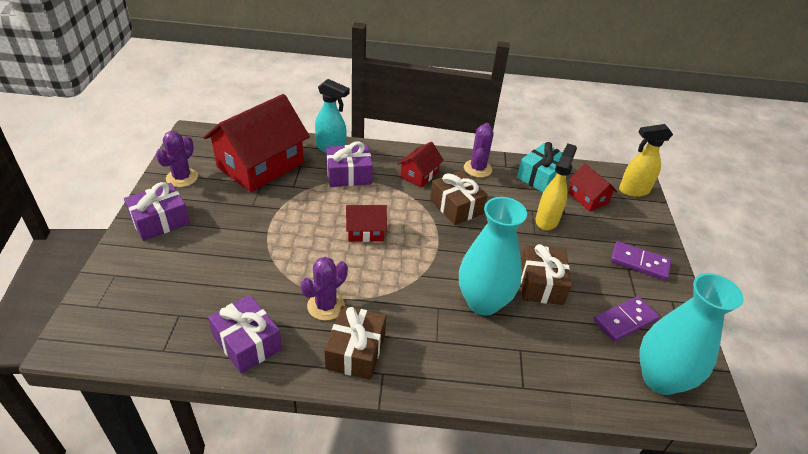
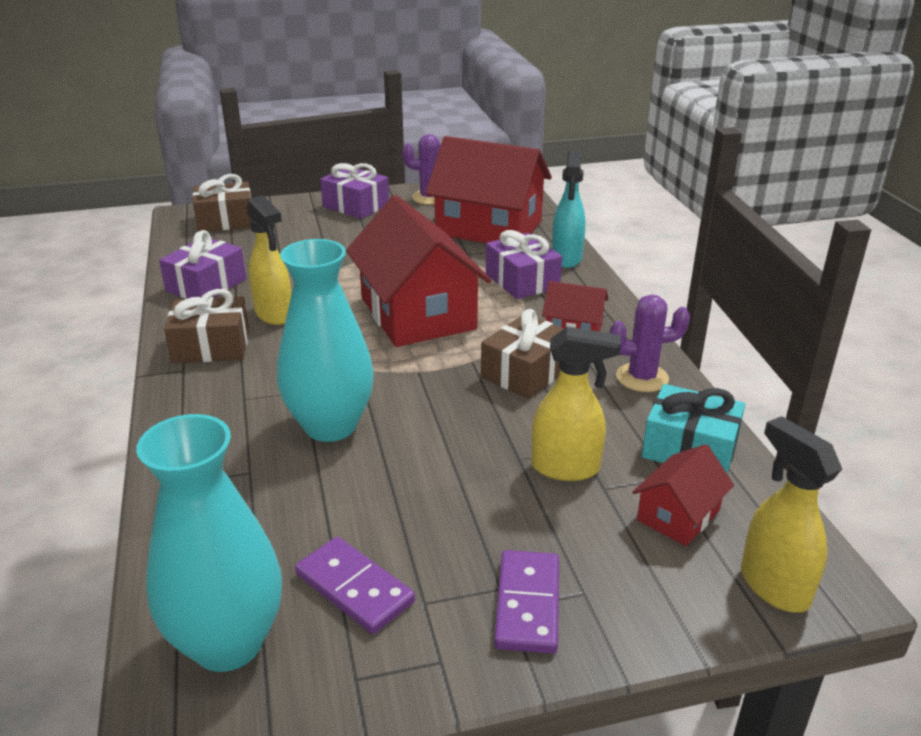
camera: 75 degrees right, 10 degrees down
purple cactus [301,257,348,321] -> yellow spray bottle [246,195,291,325]
red house [346,205,387,242] -> red house [346,195,491,347], size x2.12
brown gift [521,244,571,305] -> brown gift moved to [193,174,251,232]

